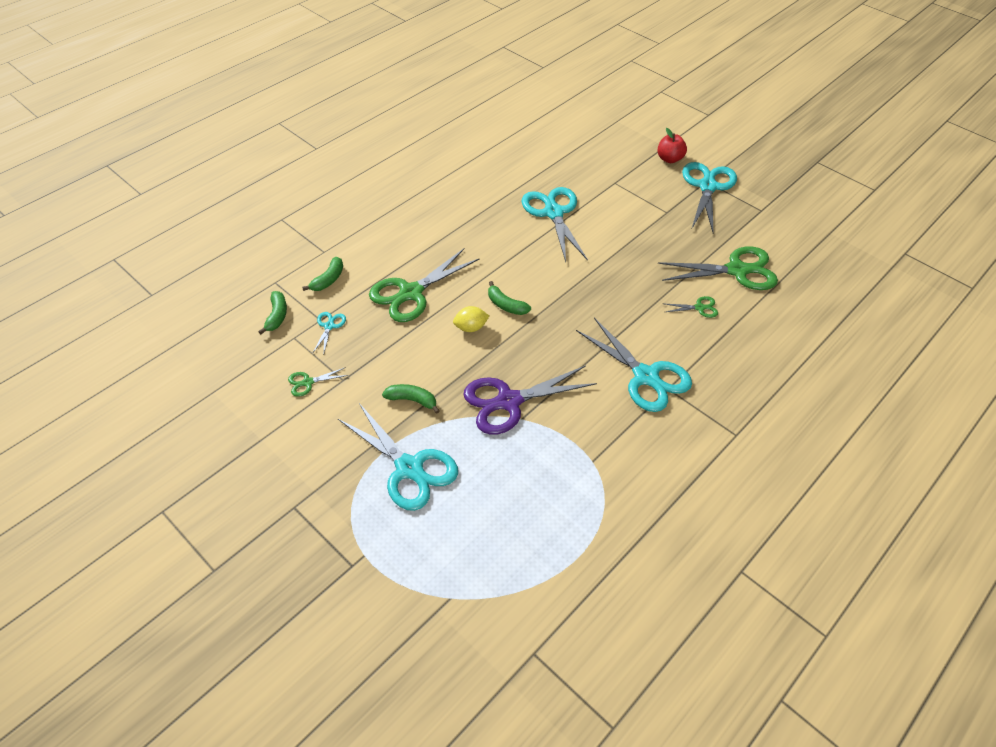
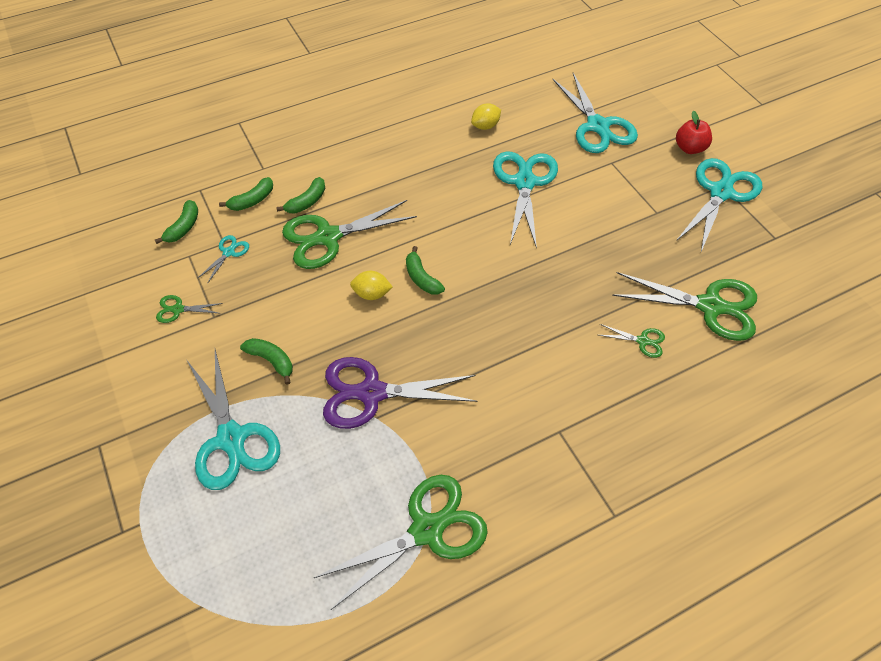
camera: 20 degrees right, 5 degrees up
turquoise scissors [576,318,692,412] -> turquoise scissors moved to [552,73,638,153]
none -> green banana [276,177,325,213]
none -> green scissors [314,475,488,610]
none -> yellow lemon [471,103,501,130]

